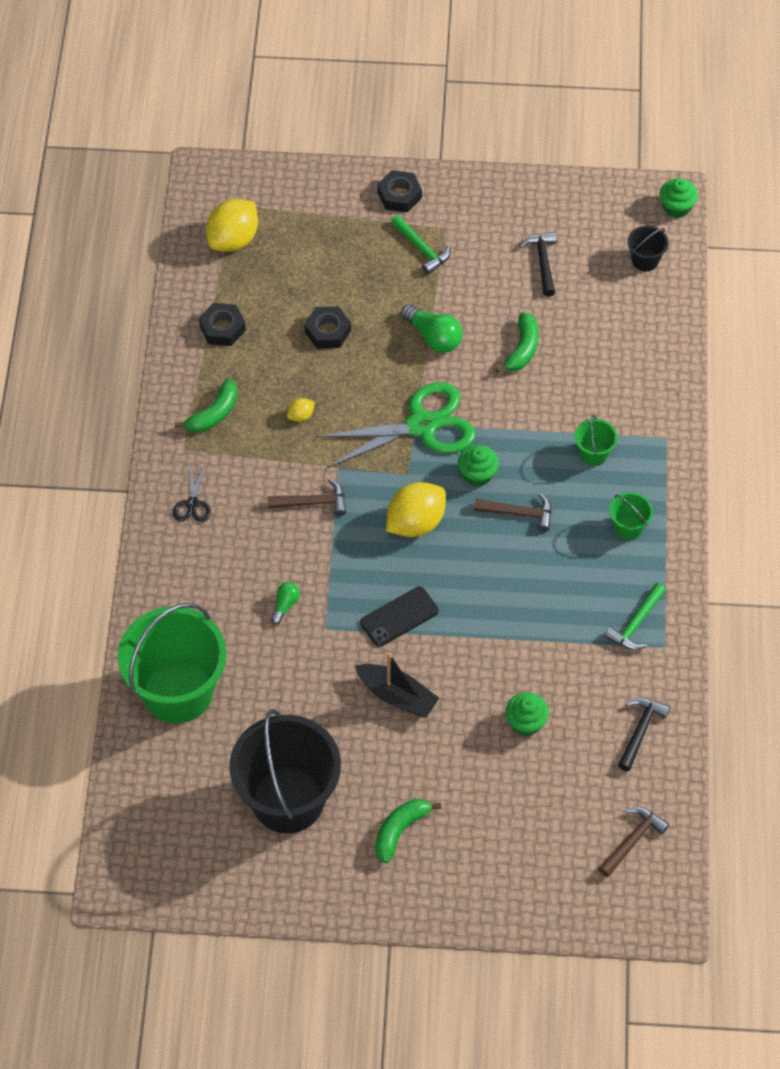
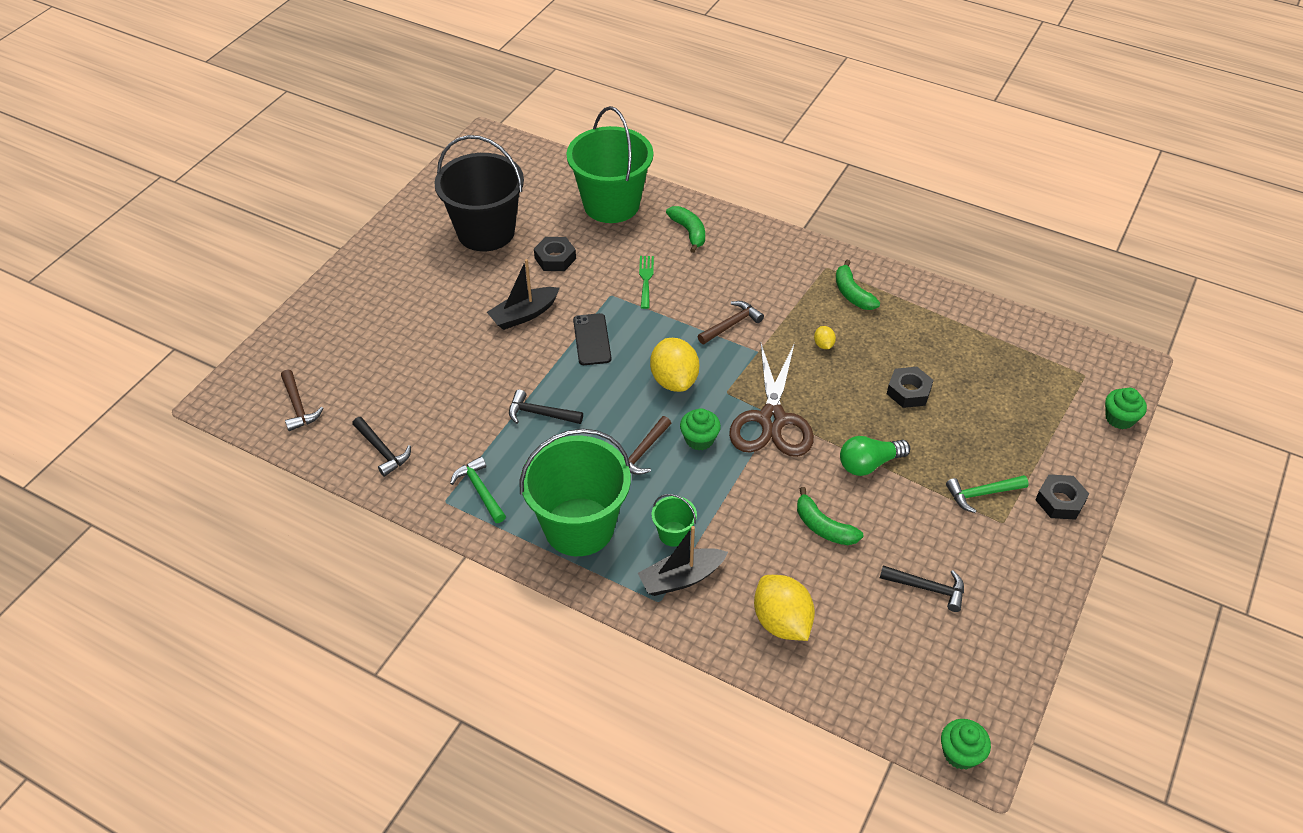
camera: 115 degrees right, 10 degrees down
black scissors [173,464,211,522] -> none
black nut [199,303,246,346] -> black nut moved to [534,237,576,271]
yellow lemon [206,199,258,252] -> yellow lemon moved to [754,575,815,641]
brown hammer [268,479,346,516] -> brown hammer turned 150 degrees counterclockwise [698,301,764,344]
green light bulb [271,582,300,624] -> green fork [639,256,654,309]
green scissors [316,382,476,468] -> brown scissors [729,343,814,457]
green banana [375,799,441,864] -> green banana moved to [666,206,705,253]
green cupcake [505,692,549,736] -> green cupcake moved to [1105,388,1147,429]
green bucket [609,492,653,540] -> green bucket [519,429,631,556], size x2.37
black bucket [628,226,668,271] -> none
none -> black hammer [509,389,583,424]
none -> black boat [638,526,728,596]

